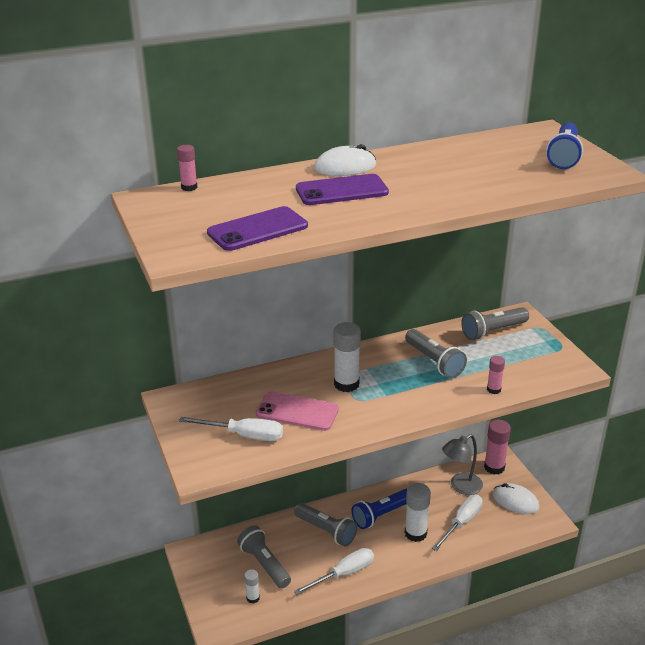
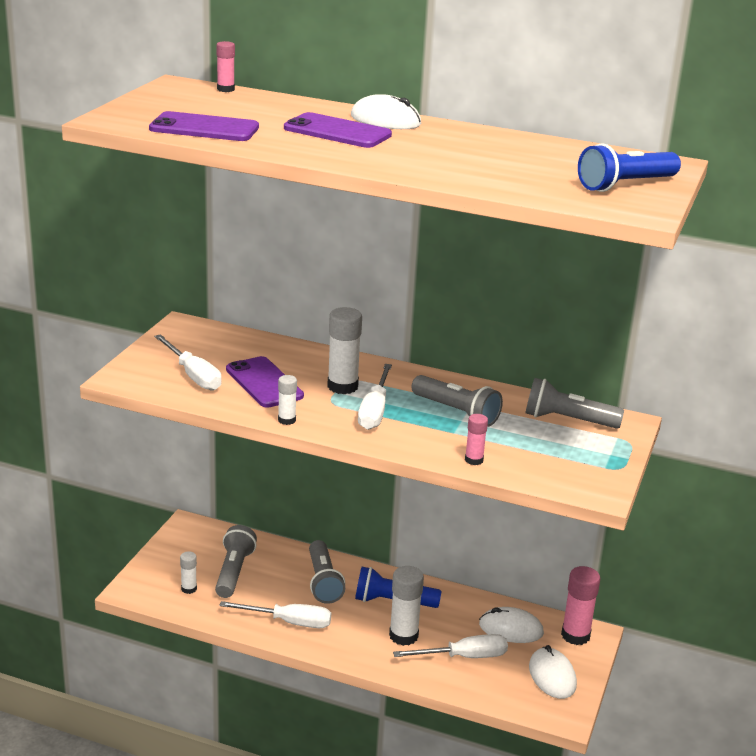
camera: 40 degrees right, 5 degrees down
pink phone [256,392,339,431] -> purple phone [226,356,304,408]
grey flashlight [405,329,467,378] -> grey flashlight turned 60 degrees counterclockwise [411,375,503,427]
grey lamp [442,434,483,495] -> white mouse [479,607,544,643]
none -> white glue stick [278,375,297,425]
none -> white screwdriver [358,364,392,430]

